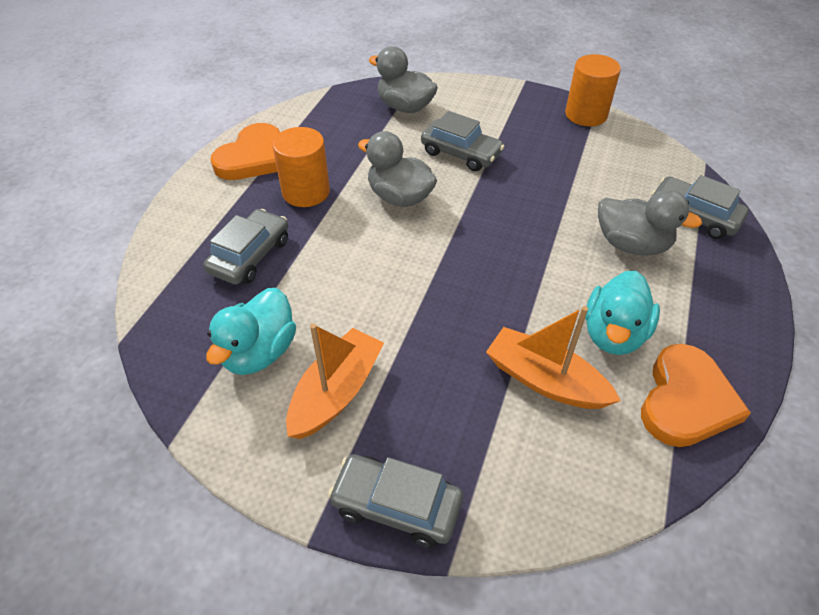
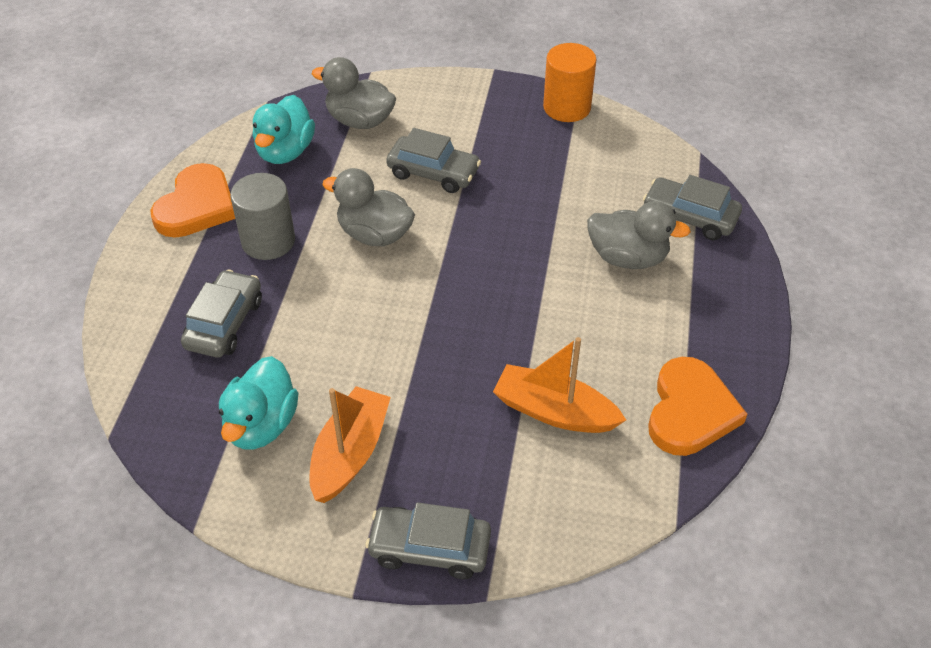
camera: 10 degrees left, 0 degrees up
orange cylinder [272,127,330,207] -> grey cylinder [230,173,295,260]
turquoise duck [585,271,660,355] -> turquoise duck moved to [253,95,315,164]

